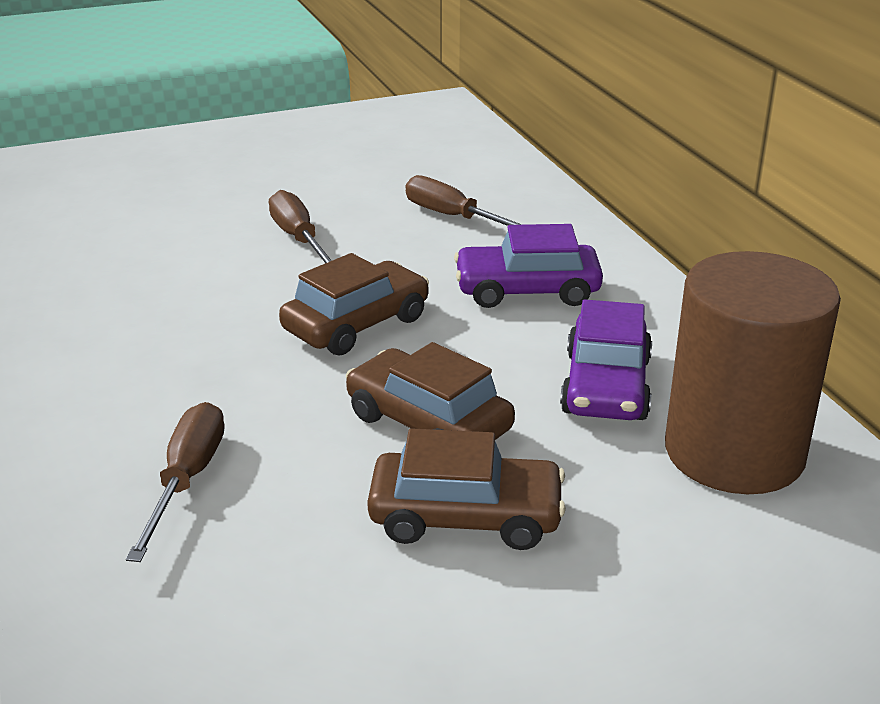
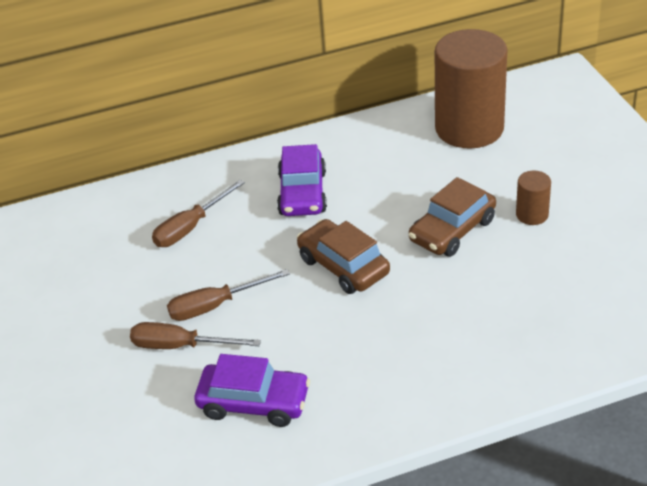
camera: 85 degrees left, 10 degrees up
brown screwdriver [126,402,225,562] -> brown screwdriver moved to [130,322,261,349]
brown car [367,428,566,550] -> brown cylinder [516,171,551,225]
purple car [560,300,652,420] -> purple car moved to [194,354,310,427]

